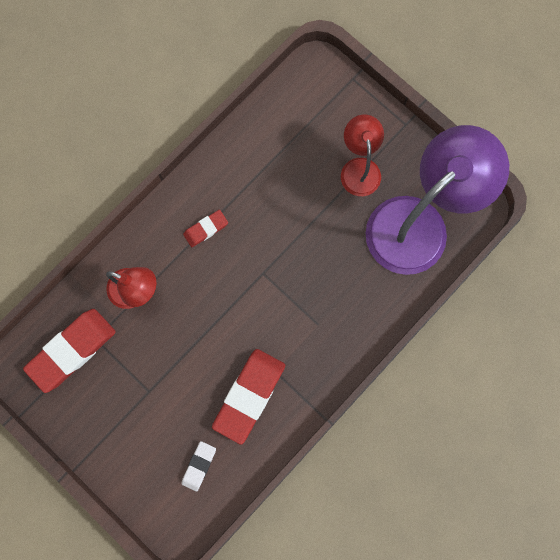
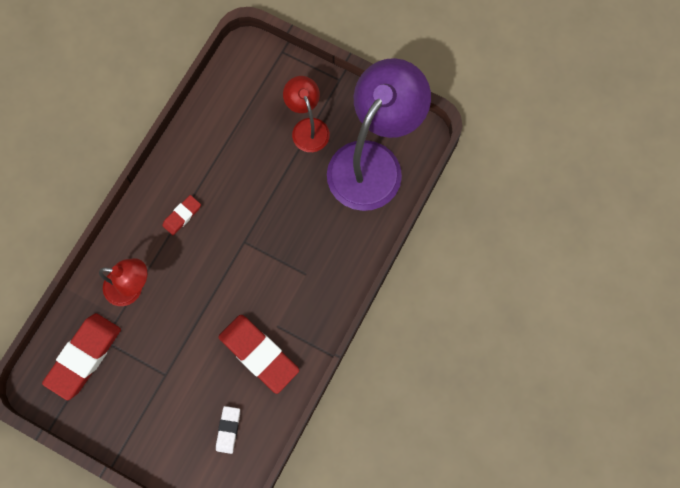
camera: 15 degrees left, 5 degrees down
red eraser [212,349,285,445] -> red eraser turned 60 degrees counterclockwise [218,315,299,394]

